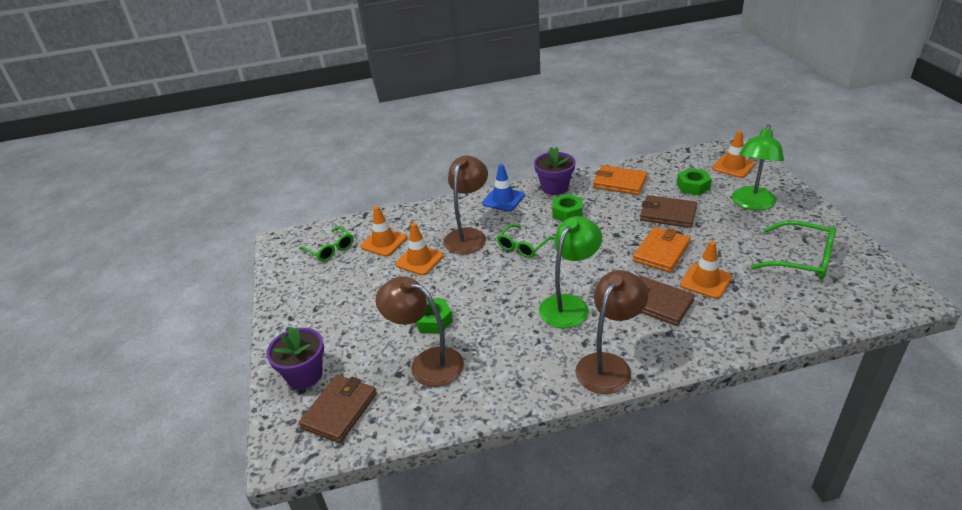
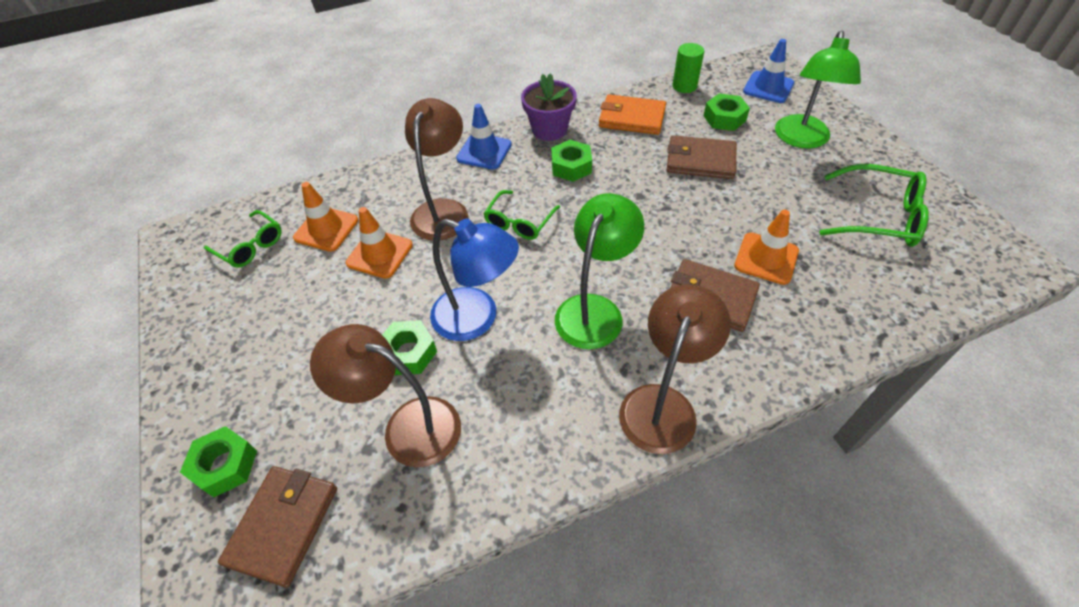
camera: 10 degrees left, 15 degrees up
purple flower pot [266,326,324,389] -> green nut [180,426,257,497]
orange wallet [633,227,691,273] -> none
orange traffic cone [712,131,755,178] -> blue traffic cone [743,39,794,103]
none -> blue lamp [430,219,519,341]
none -> green cylinder [672,43,704,93]

